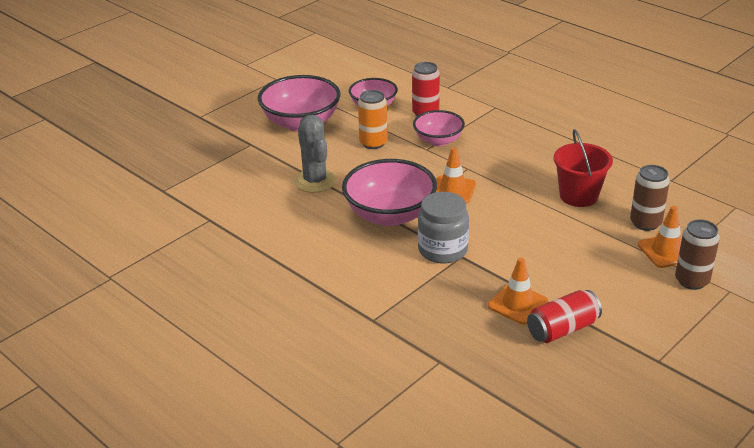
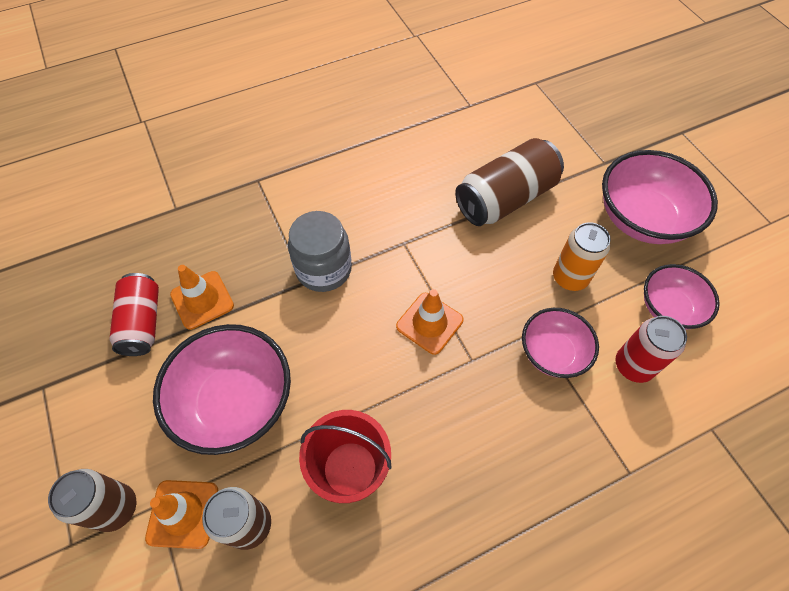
camera: 110 degrees right, 25 degrees up
grey cactus [294,115,337,193] -> brown can [455,138,564,226]
pink bowl [342,159,437,226] -> pink bowl moved to [153,324,291,455]

